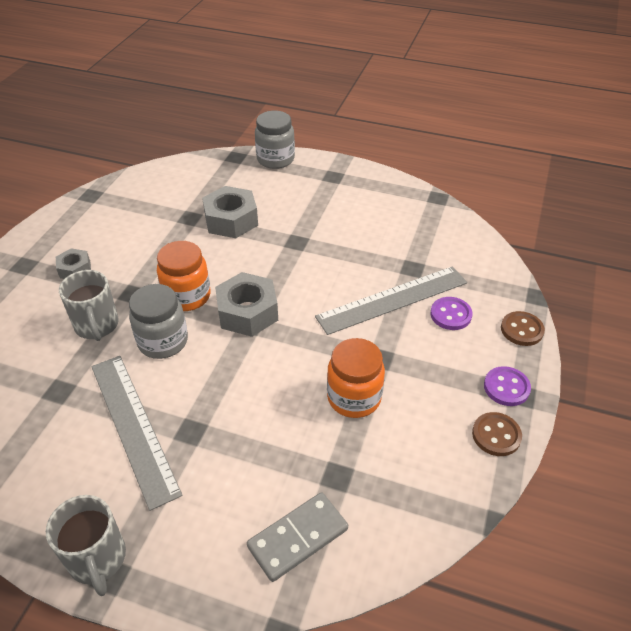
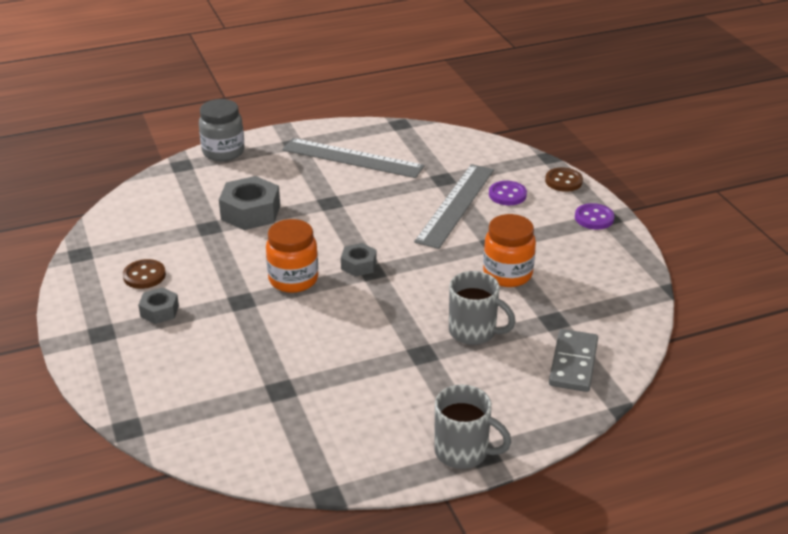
camera: 40 degrees left, 10 degrees down
grey mug [59,270,119,341] -> grey mug moved to [449,271,516,345]
grey ruler [91,356,183,511] -> grey ruler moved to [282,138,425,178]
grey jar [129,284,188,359] -> none
grey nut [215,272,278,337] -> grey nut [341,243,377,277], size x0.57
brown button [472,412,522,456] -> brown button moved to [123,259,166,289]

